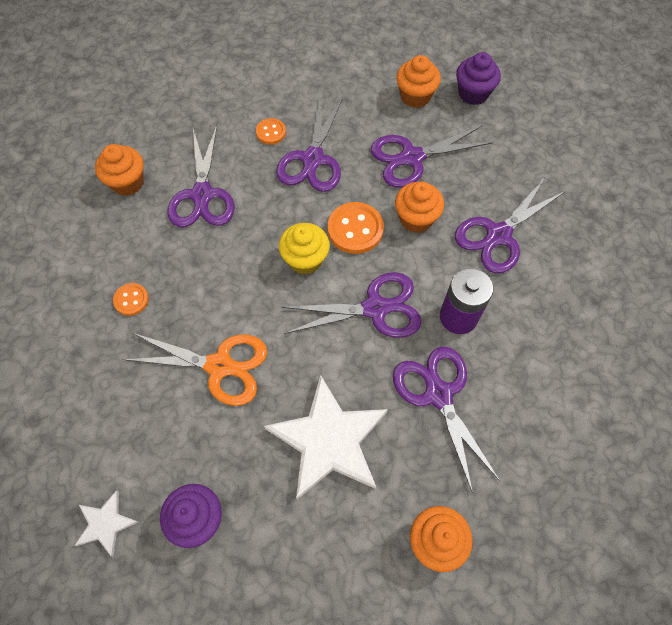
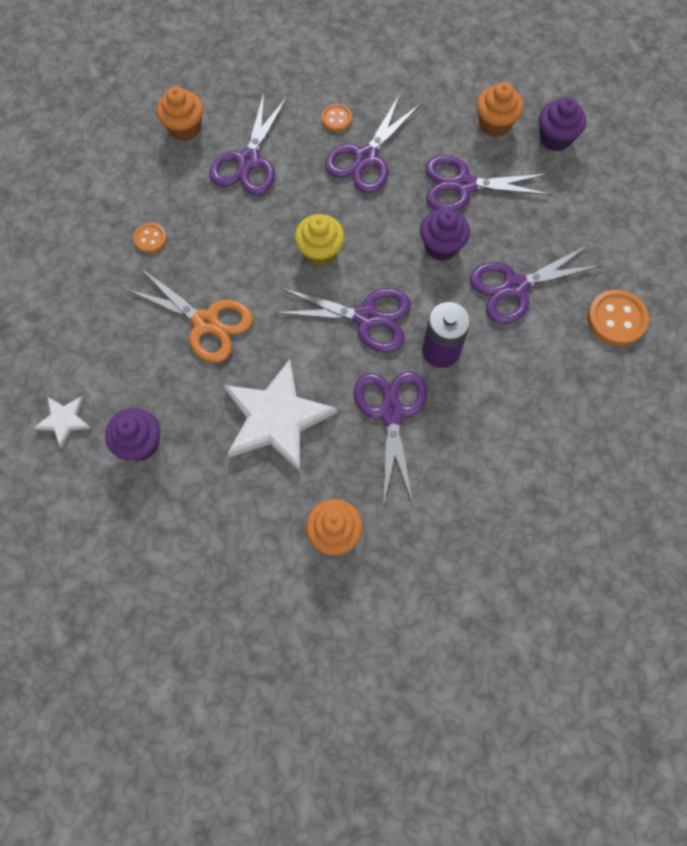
camera: 20 degrees right, 5 degrees up
orange button [327,202,384,254] -> orange button moved to [587,290,649,346]
orange cupcake [395,182,444,233] -> purple cupcake [420,209,470,261]

